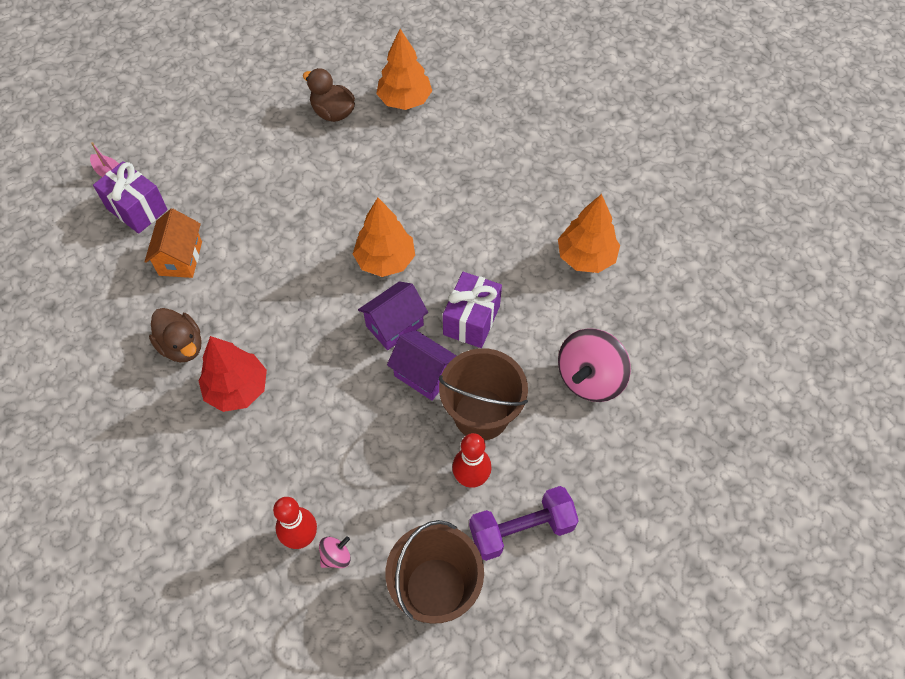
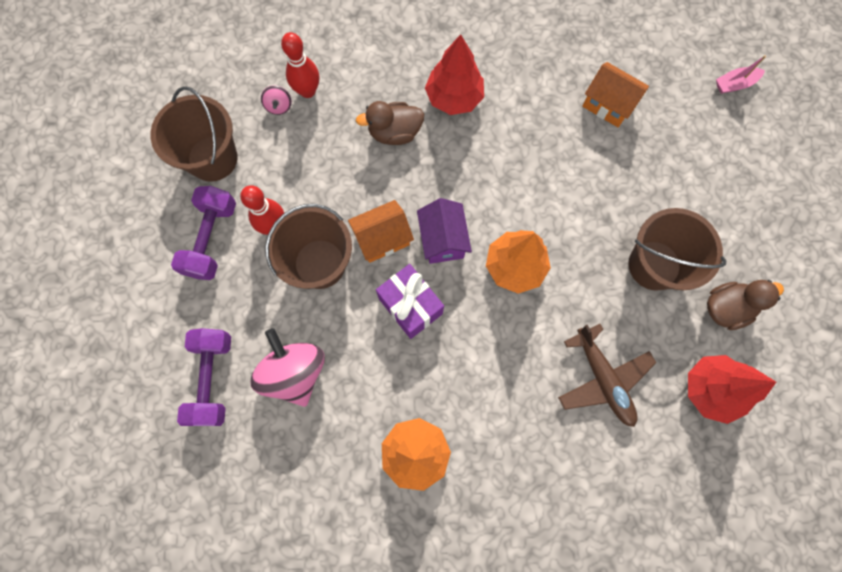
camera: 120 degrees right, 15 degrees up
purple gift [93,161,168,234] -> none
brown duck [149,308,202,362] -> brown duck moved to [356,101,424,145]
orange tree [376,29,432,110] -> red tree [688,355,776,424]
purple house [387,330,457,401] -> orange house [348,200,414,263]
none -> purple dumbbell [177,328,231,426]
none -> brown plane [558,324,656,427]
none -> brown bucket [629,208,726,291]

